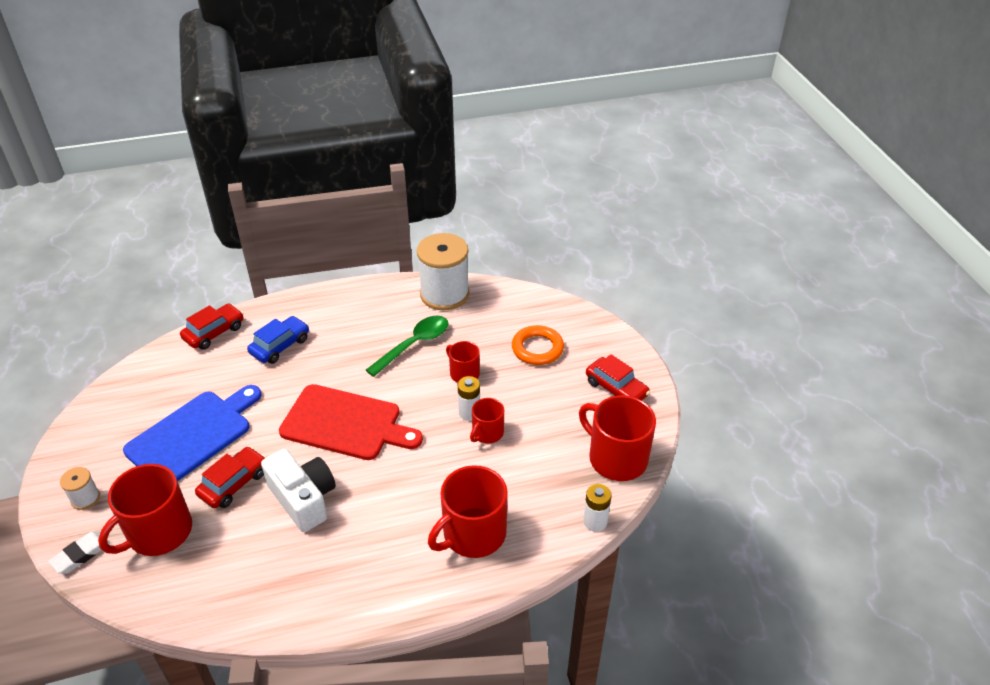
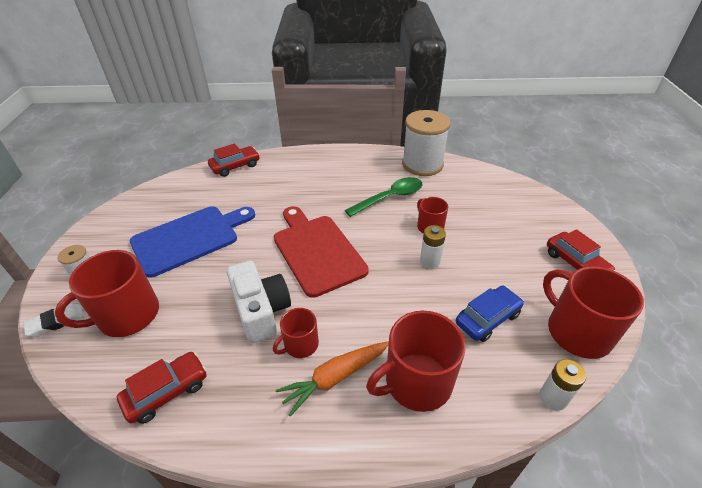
camera: 15 degrees right, 0 degrees up
red car [195,446,266,508] -> red car moved to [117,352,207,424]
blue car [247,316,309,364] -> blue car moved to [456,286,524,342]
red cutting board [279,384,423,460] -> red cutting board turned 150 degrees counterclockwise [274,206,369,298]
red mug [470,398,504,443] -> red mug moved to [273,308,319,358]
orange ring [512,325,564,365] -> none
none -> orange carrot [275,341,389,416]

